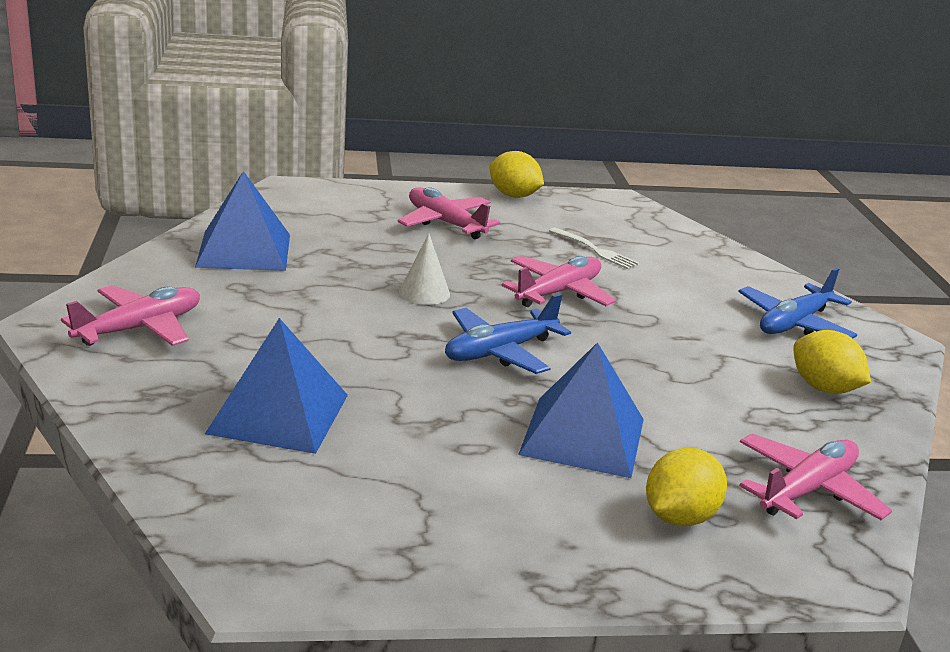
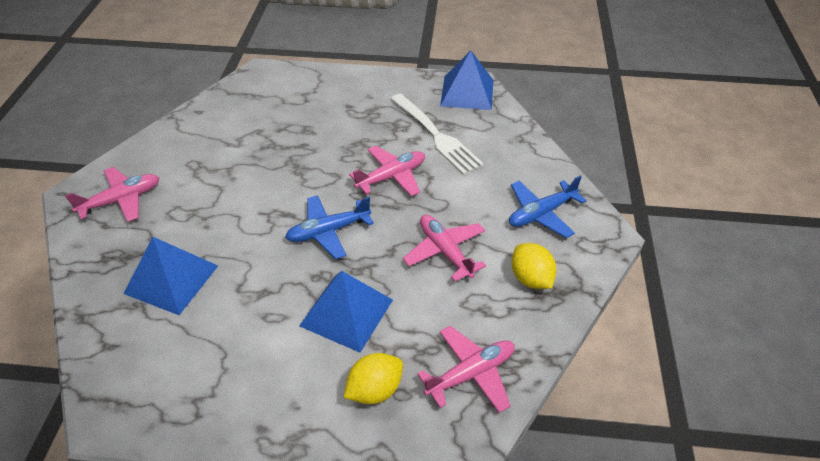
camera: 15 degrees right, 20 degrees up
blue pyramid [195,171,290,271] -> blue pyramid moved to [440,50,493,110]
pink plane [397,187,500,239] -> pink plane moved to [403,215,486,282]
white cone [399,233,450,305] -> none
yellow lemon [490,151,544,198] -> none
white fork [549,228,640,269] -> white fork [391,94,484,175], size x1.94

